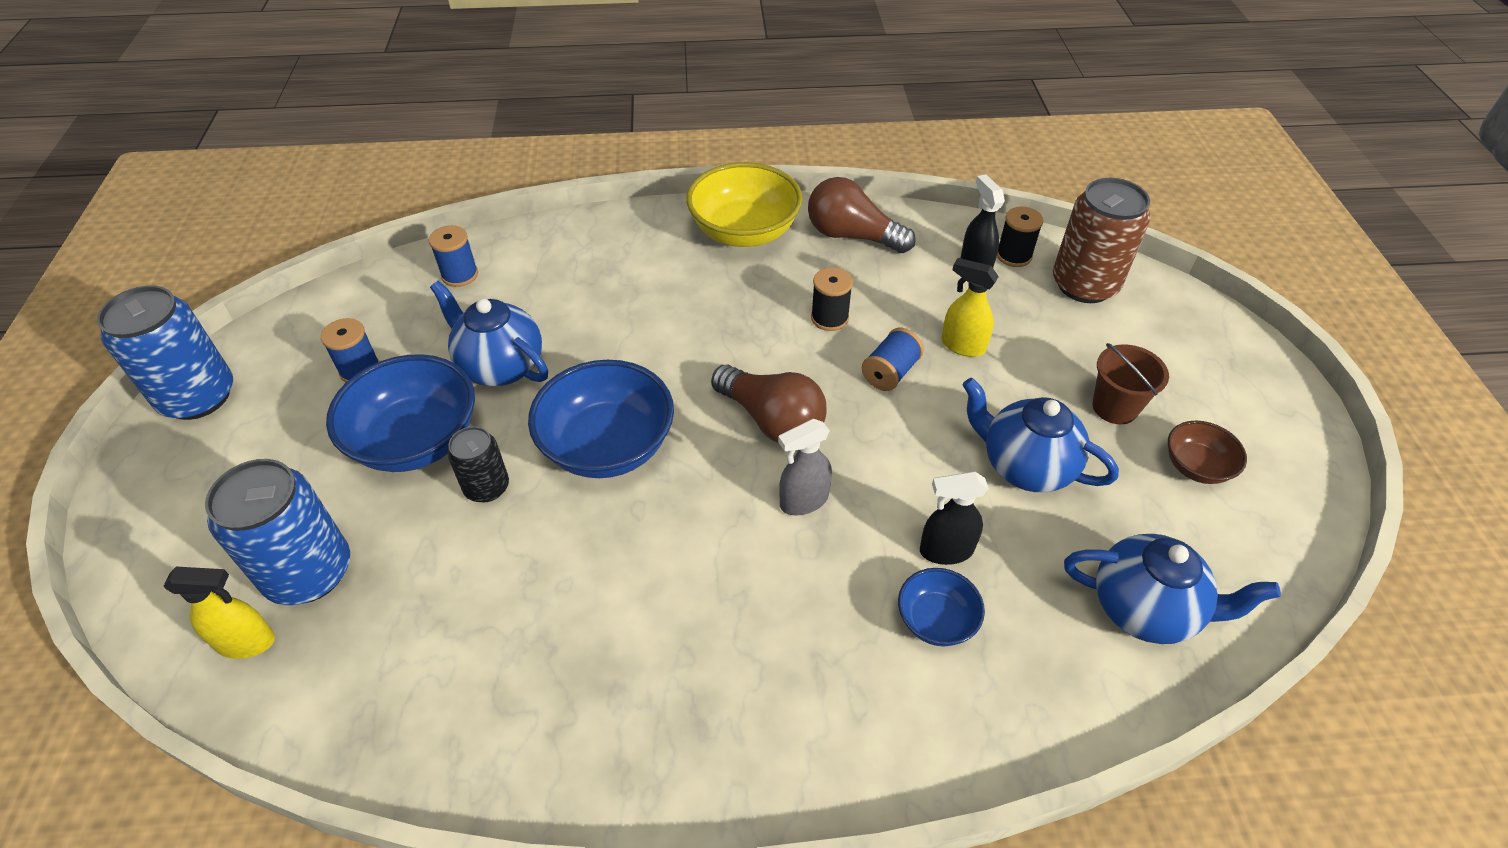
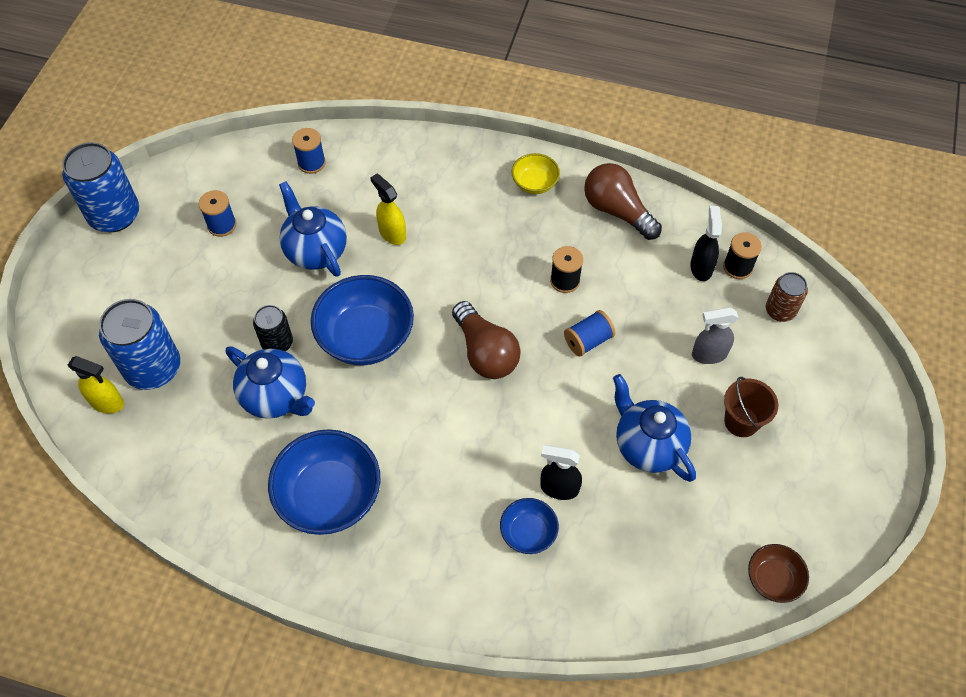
camera: 20 degrees right, 10 degrees up
blue bowl [326,354,475,472] -> blue bowl moved to [268,429,381,535]
yellow bowl [686,162,803,247] -> yellow bowl [511,153,560,194], size x0.52
grey spray bottle [778,419,832,516] -> grey spray bottle moved to [692,307,738,364]
yellow spray bottle [941,258,999,357] -> yellow spray bottle moved to [370,174,406,245]
brown can [1053,178,1150,303] -> brown can [766,272,808,322], size x0.56
blue teapot [1064,534,1281,644] -> blue teapot moved to [226,346,315,419]
brown bowl [1168,421,1247,484] -> brown bowl moved to [748,544,809,603]

